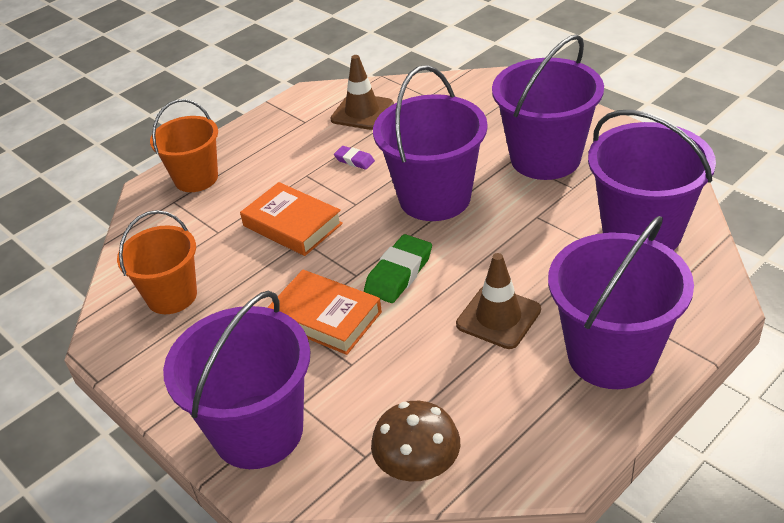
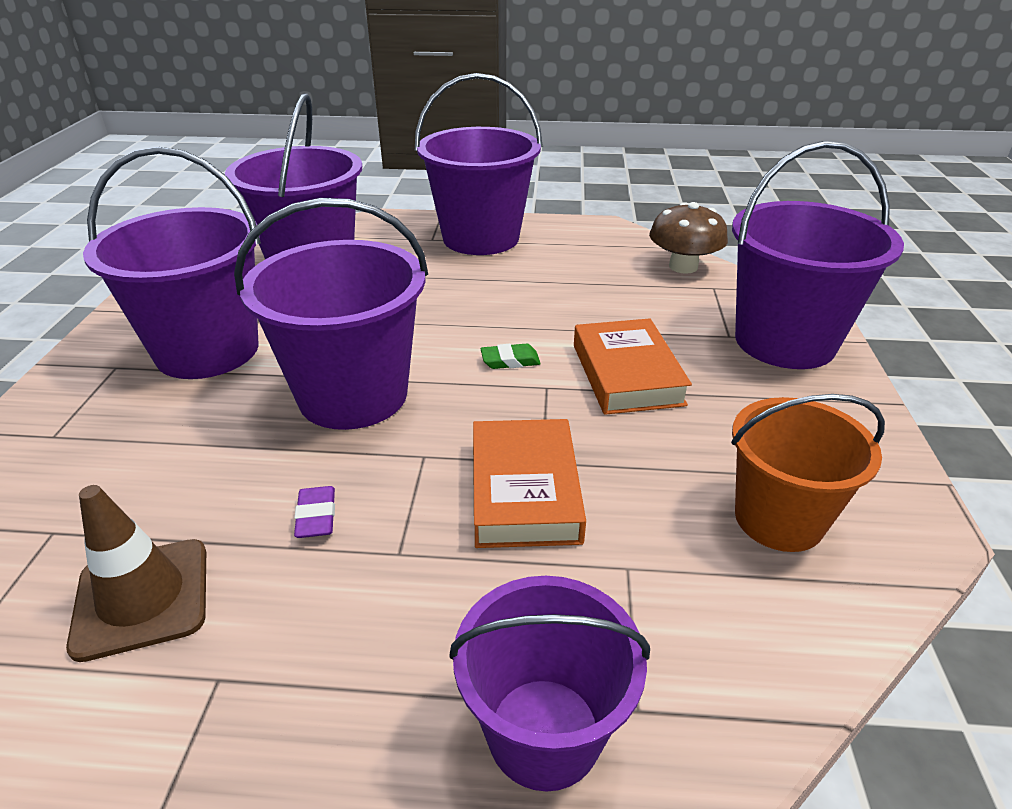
camera: 135 degrees left, 5 degrees down
orange bucket [150,99,218,192] -> purple bucket [449,576,650,792]
green eraser [364,234,432,303] -> green eraser [480,344,541,369], size x0.56
brown traffic cone [456,253,541,349] -> none

